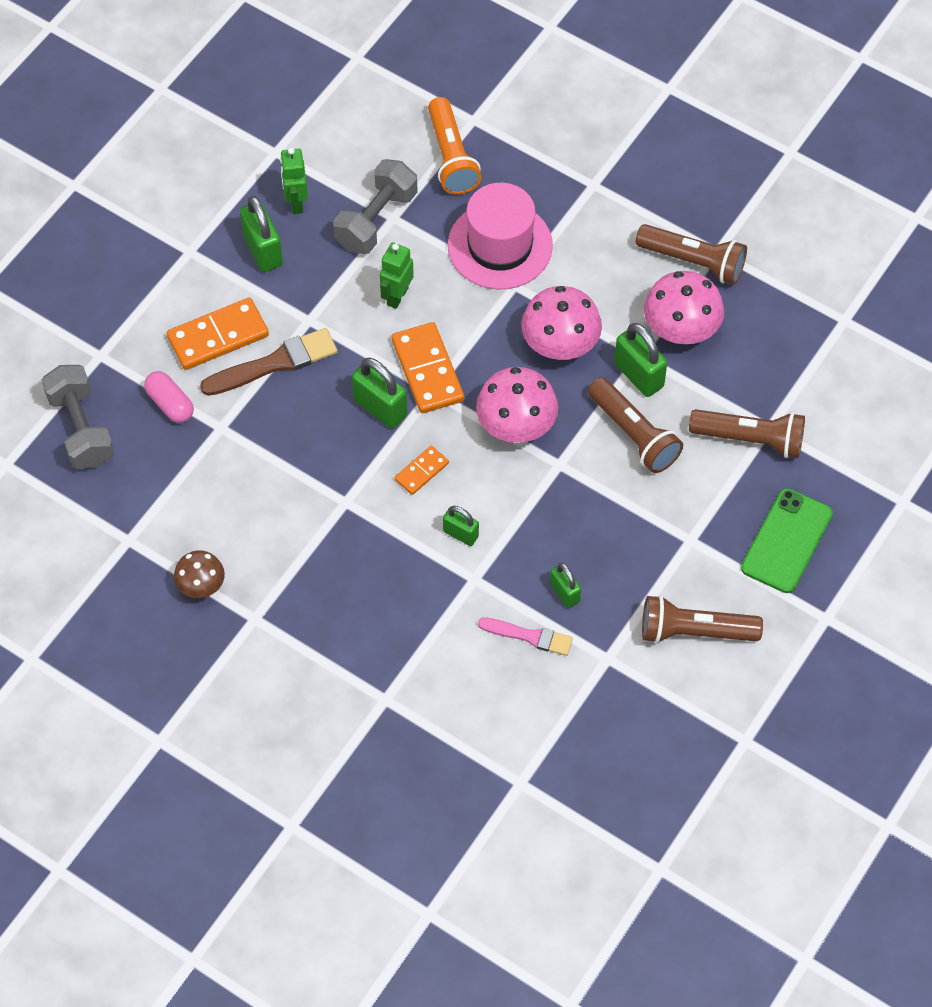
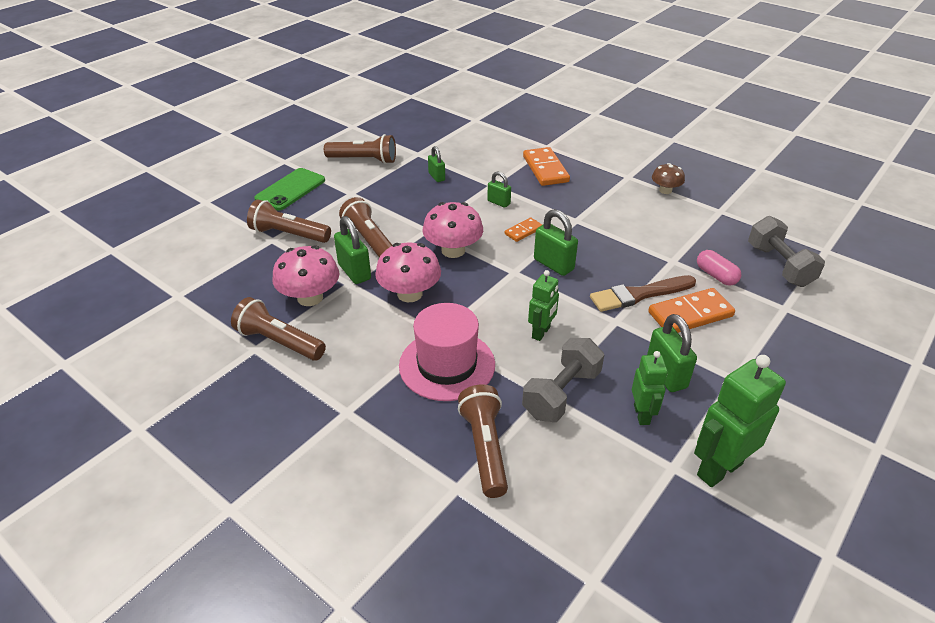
camera: 175 degrees left, 20 degrees down
orange domino [392,322,464,413] -> orange domino moved to [523,147,570,186]
orange flashlight [428,97,481,195] -> brown flashlight [458,384,508,498]
pink brush [478,617,573,656] -> none
none -> green robot [694,355,786,487]

